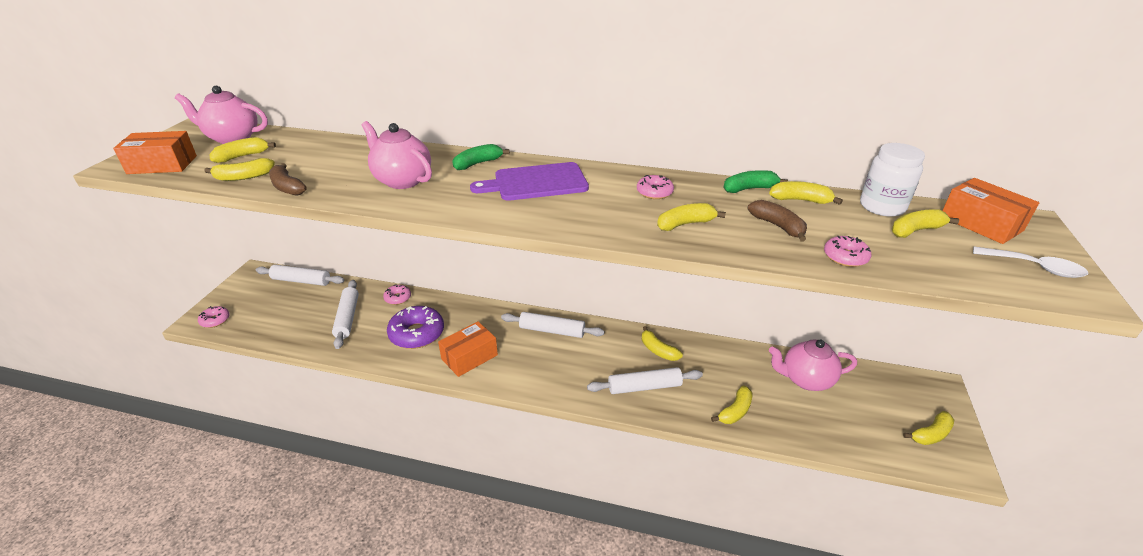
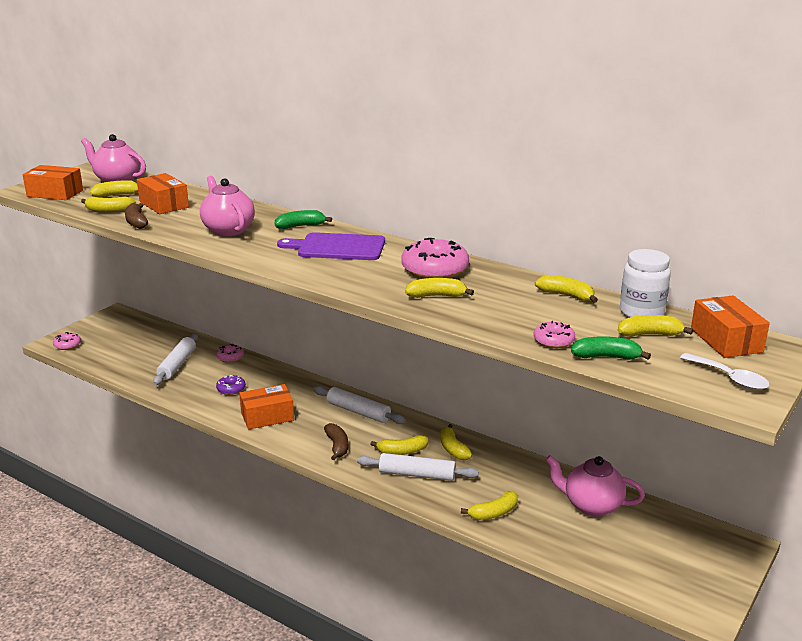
camera: 20 degrees right, 10 degrees down
white rolling pin [256,265,344,286] -> none
purple donut [387,306,444,349] -> purple donut [216,375,246,395], size x0.52
pink donut [637,175,674,199] -> pink donut [401,238,469,279], size x1.92
green banana [723,170,788,193] -> green banana moved to [571,336,651,360]
brown banana [747,200,807,241] -> brown banana moved to [324,423,348,460]
yellow banana [903,411,954,445] -> yellow banana moved to [370,435,428,455]
none -> orange box [137,173,189,214]

